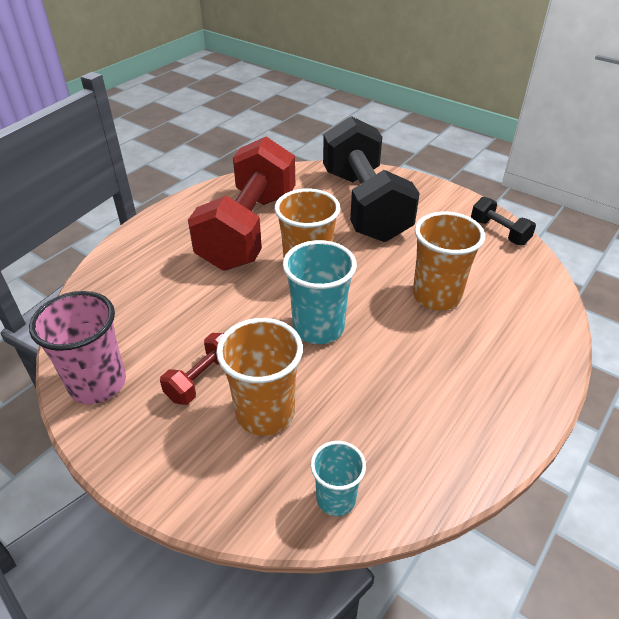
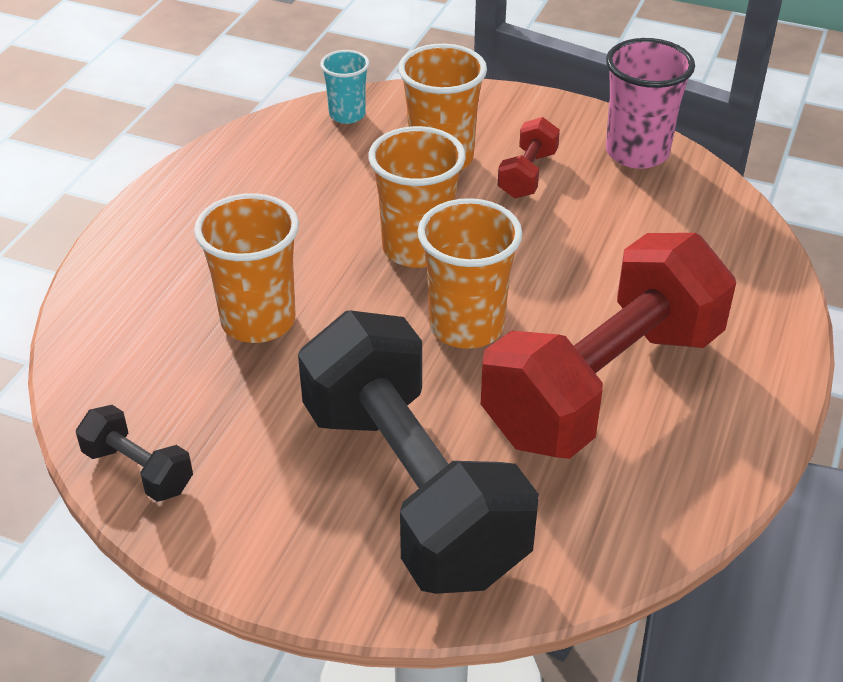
camera: 165 degrees right, 0 degrees up
red dumbbell [188,137,295,271] -> red dumbbell turned 45 degrees clockwise [481,233,736,459]
turquoise cup [283,240,357,344] -> orange cup [368,126,466,268]

